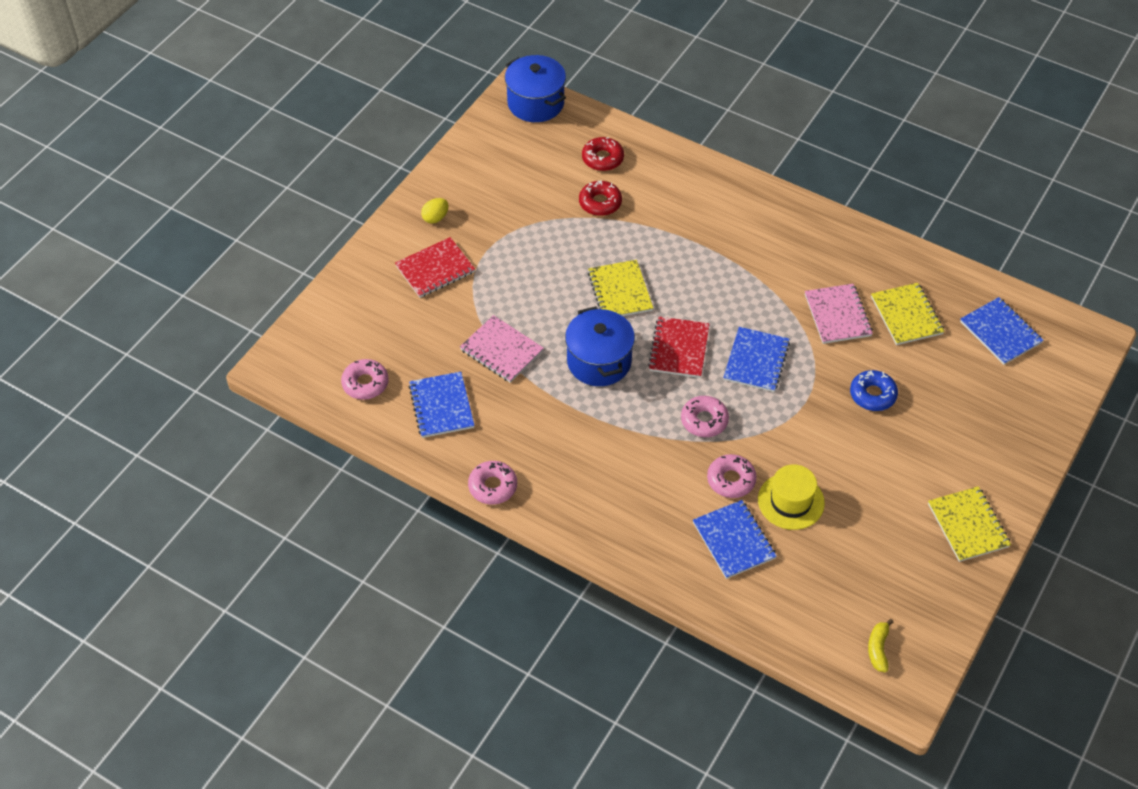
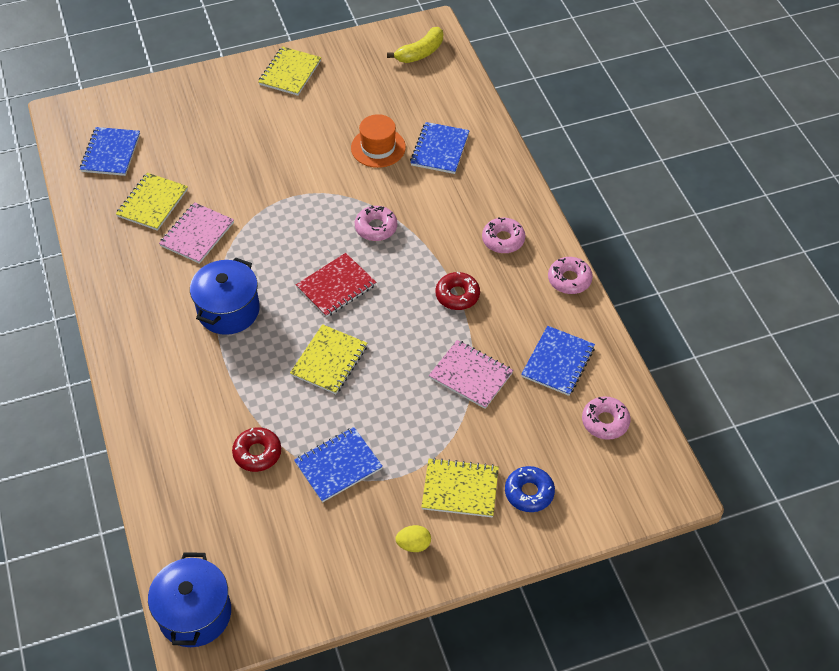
camera: 140 degrees left, 0 degrees up
red notebook [395,237,475,298] -> yellow notebook [421,458,499,517]
pink notebook [460,315,544,383] -> pink notebook turned 45 degrees counterclockwise [429,340,513,409]
blue pot [565,306,635,386] -> blue pot moved to [190,257,260,335]
red donut [582,137,624,171] -> red donut moved to [435,272,480,310]
pink donut [707,454,757,498] -> pink donut moved to [482,217,525,254]
blue notebook [723,327,790,392] -> blue notebook moved to [294,427,383,502]
yellow hat [758,464,825,530] -> orange hat [351,114,406,168]
blue donut [850,370,898,411] -> blue donut moved to [505,466,555,512]
yellow banana [868,619,894,672] -> yellow banana [387,27,443,63], size x1.54

